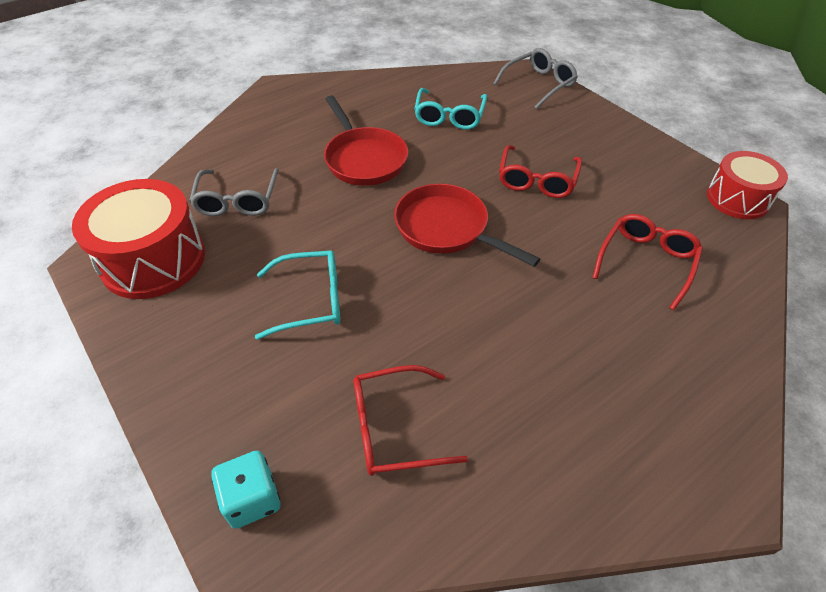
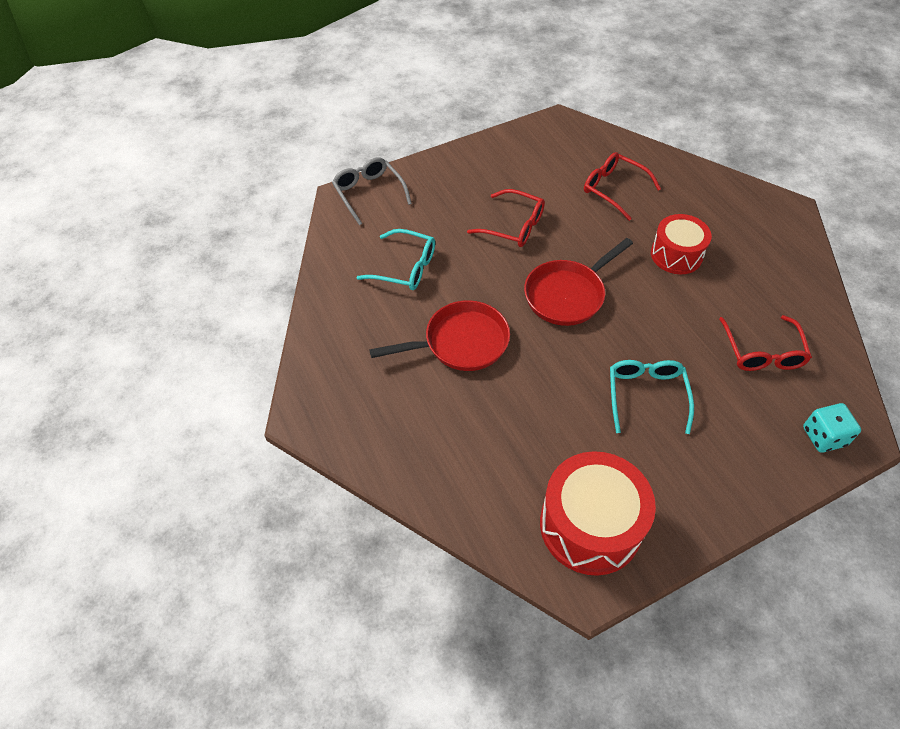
camera: 80 degrees left, 5 degrees up
grey glasses [189,168,279,216] -> none
red drum [707,151,788,219] -> red drum moved to [651,214,712,274]

